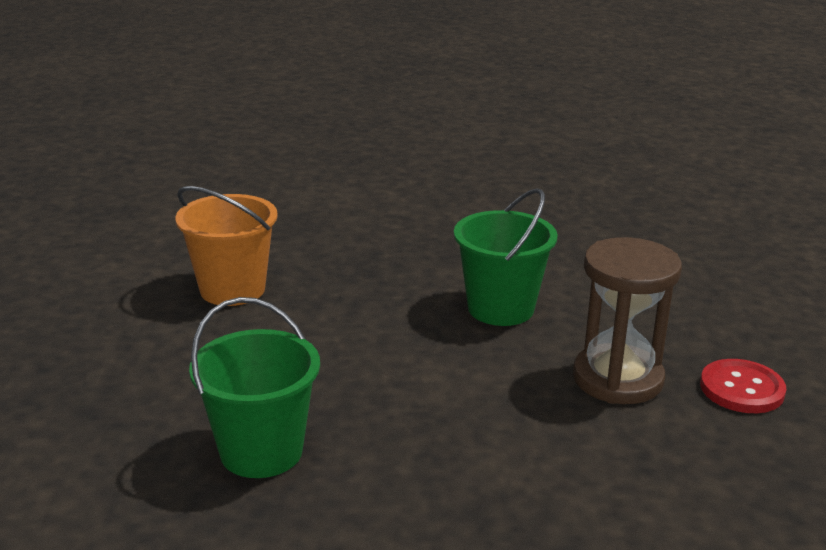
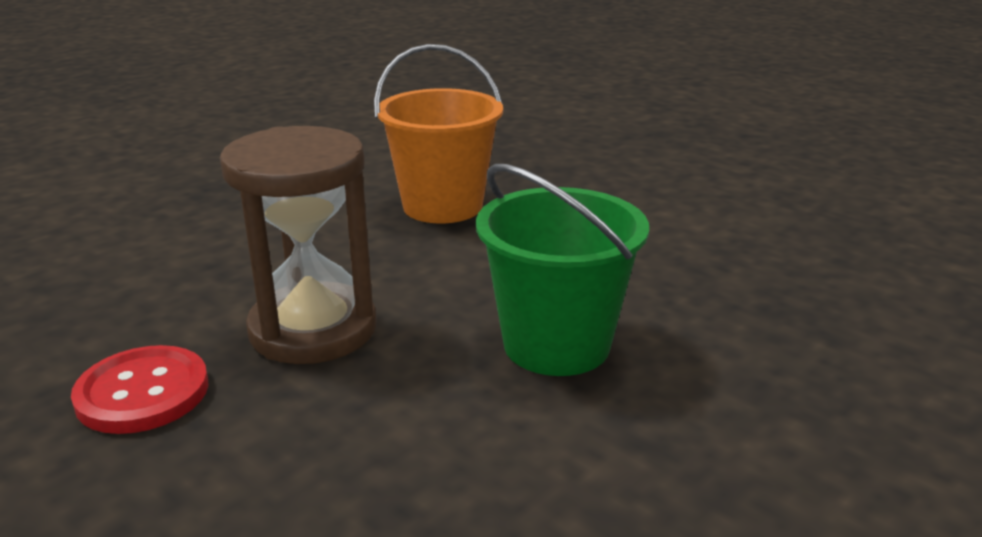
camera: 135 degrees right, 0 degrees up
orange bucket [175,186,278,306] -> orange bucket moved to [374,44,503,223]
green bucket [189,297,320,478] -> none

